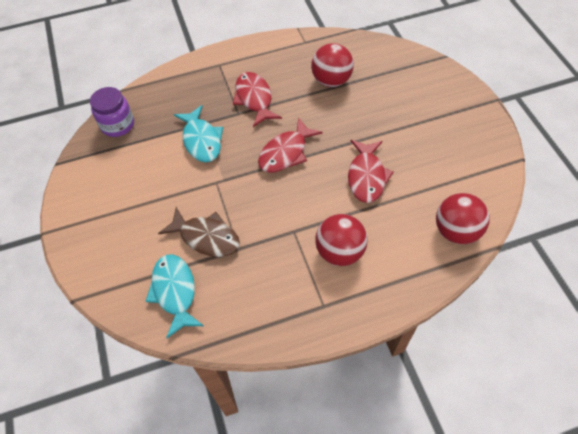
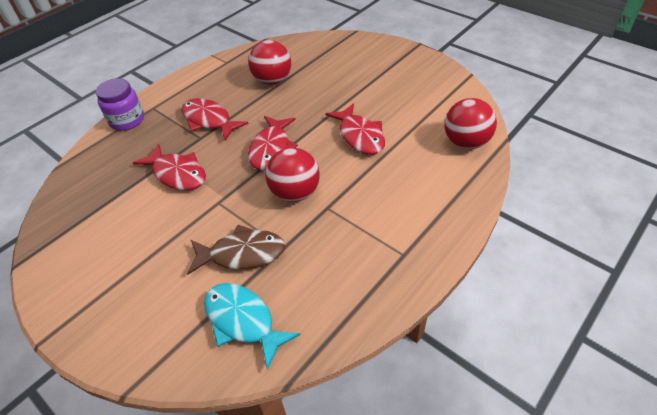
camera: 30 degrees left, 10 degrees down
purple jar [90,87,134,137] -> purple jar moved to [96,78,144,131]
turquoise fish [174,105,223,162] -> red fish [133,143,206,191]
red ball [315,214,368,266] -> red ball moved to [265,148,320,202]

